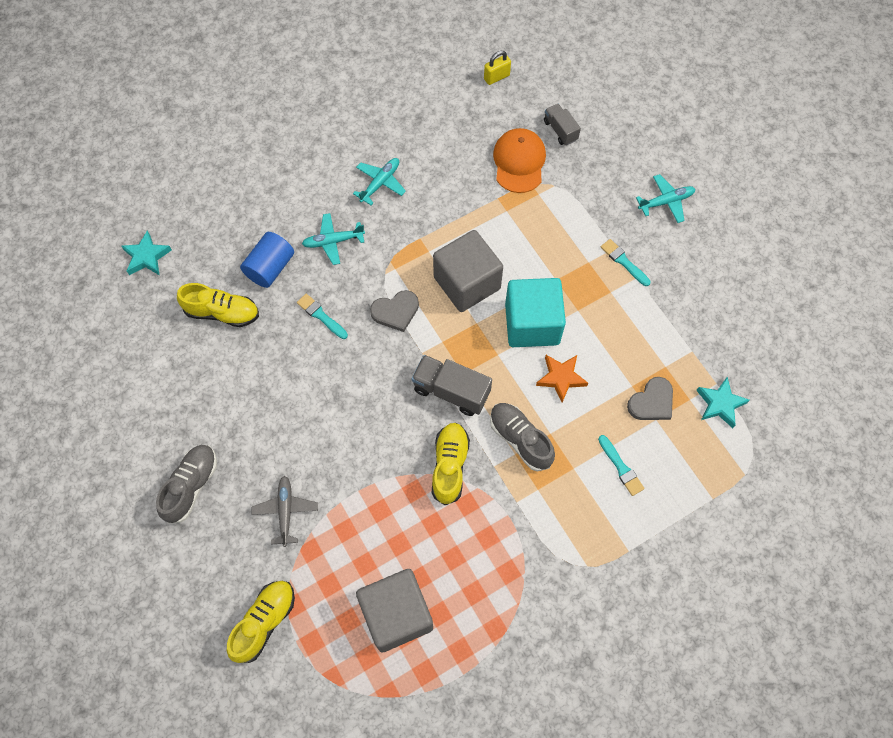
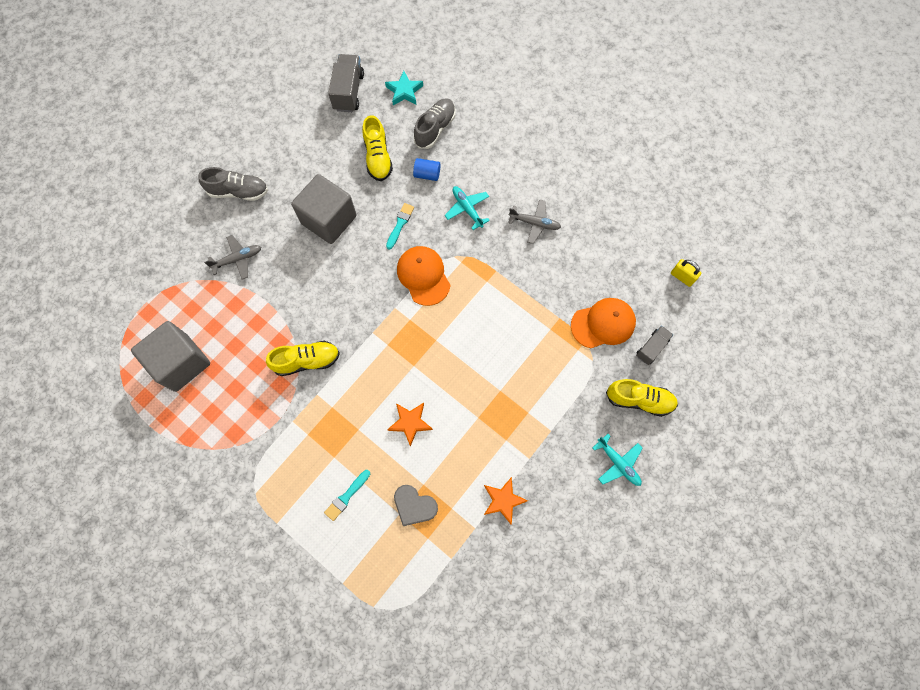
camera: 70 degrees right, 5 degrees up
yellow shoe [227,581,295,663] -> yellow shoe moved to [606,379,678,417]
blue cylinder [240,232,294,288] -> blue cylinder [413,158,440,181], size x0.66
turquoise plane [353,158,406,205] -> grey plane [508,199,561,244]
grey heart [370,290,419,332] -> orange cap [397,246,451,306]
grey truck [412,355,492,416] -> grey truck moved to [328,54,364,112]
grey cube [433,230,503,312] -> grey cube moved to [291,174,357,244]
grey shoe [490,403,555,471] -> grey shoe moved to [414,98,456,149]
turquoise cube [505,278,566,347] -> none
turquoise brush [601,239,651,286] -> none
turquoise star [696,377,750,428] -> none
none -> orange star [484,477,528,525]

